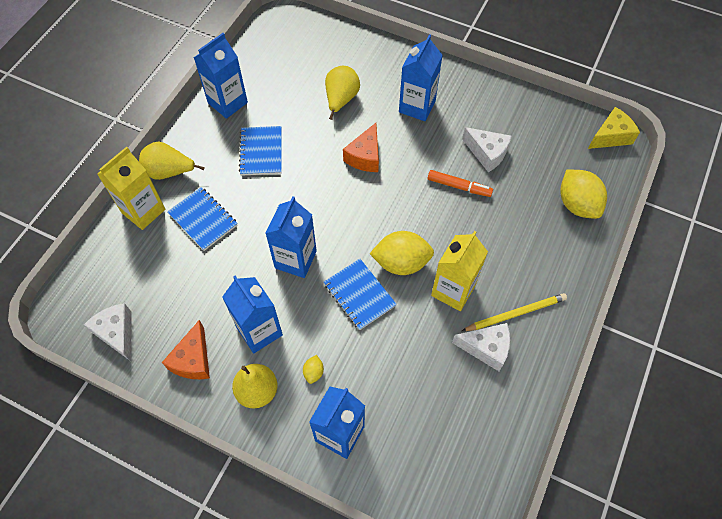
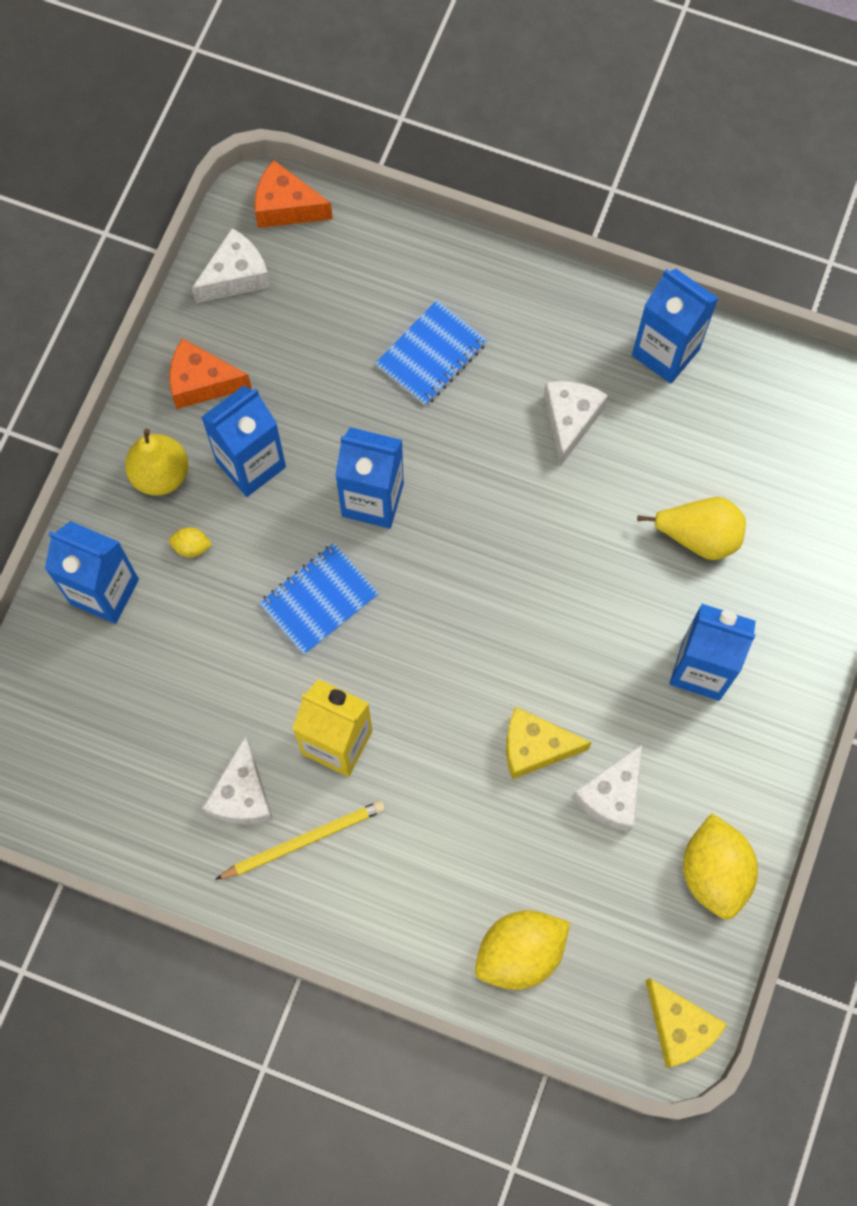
camera: 85 degrees right, 10 degrees up
yellow carton [97,147,165,230] -> none
yellow pear [139,142,205,180] -> none
blue notebook [239,126,282,176] -> white cheese [544,381,608,467]
orange cheese [343,123,379,172] -> orange cheese moved to [255,160,333,228]
yellow lemon [370,231,434,275] -> yellow lemon moved to [683,813,758,920]
orange marker [428,170,493,197] -> yellow cheese [506,707,592,780]
yellow pencil [462,293,567,331] -> yellow pencil turned 90 degrees counterclockwise [215,801,385,880]

